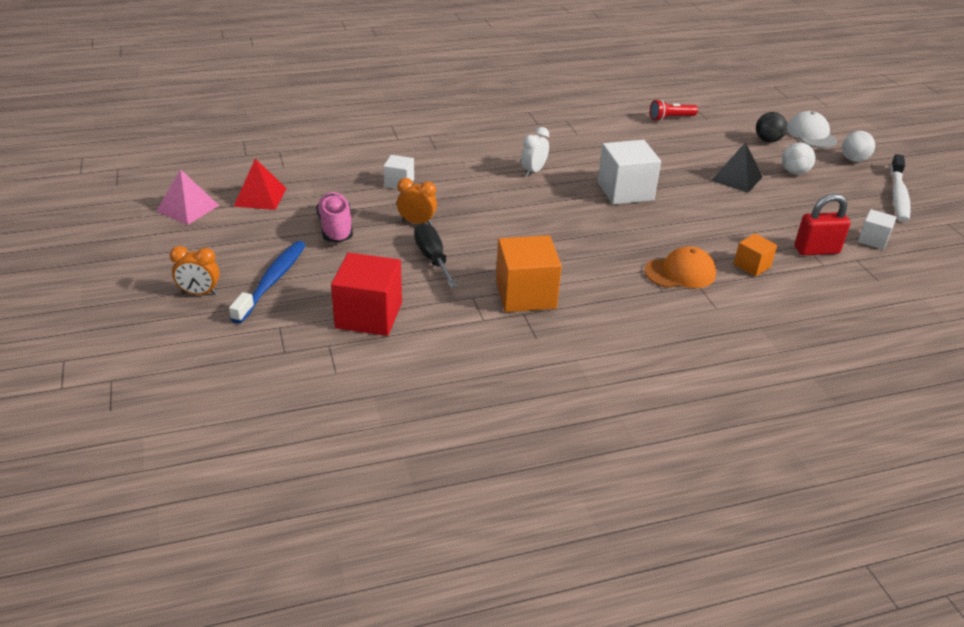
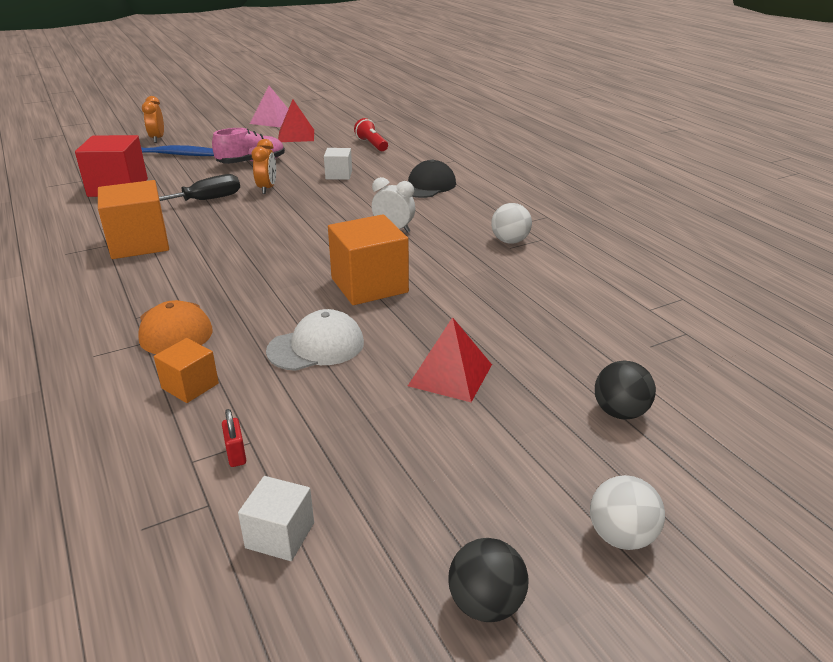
camera: 80 degrees right, 5 degrees down
white cube [598,140,661,205] -> orange cube [328,214,409,305]
red flashlight [650,99,698,121] -> red flashlight moved to [354,118,388,151]
black pyramid [711,142,762,193] -> red pyramid [408,317,492,402]
white ball [782,142,815,175] -> white ball moved to [491,203,532,244]
white cap [787,111,837,148] -> white cap moved to [266,309,364,371]
red padlock [794,194,851,255] -> red padlock [222,409,246,467], size x0.49
white toothbrush [890,154,911,222] -> black ball [448,538,529,622]
none -> black cap [408,160,456,198]

